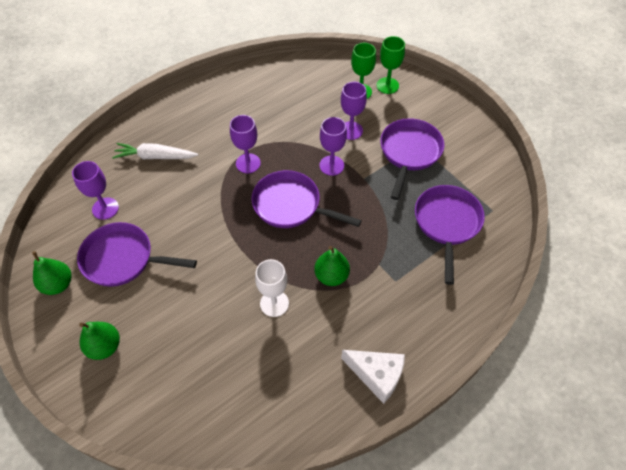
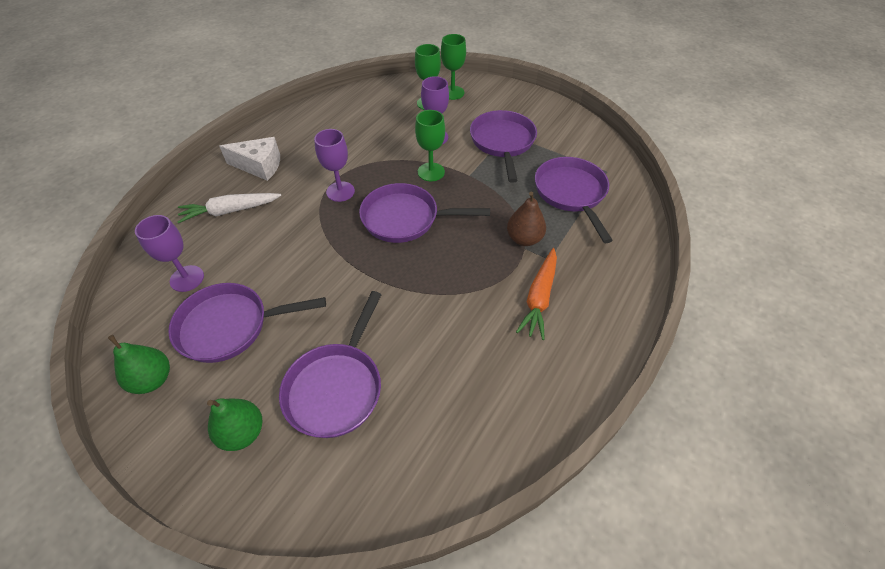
camera: 20 degrees left, 5 degrees down
white goblet [255,259,289,317] -> none
green pear [314,246,350,286] -> none
purple goblet [320,117,347,176] -> green goblet [415,110,445,181]
white cheese [341,350,405,404] -> white cheese moved to [219,137,280,181]
none -> purple pan [279,291,382,438]
none -> brown pear [507,192,546,246]
none -> orange carrot [516,248,557,340]

